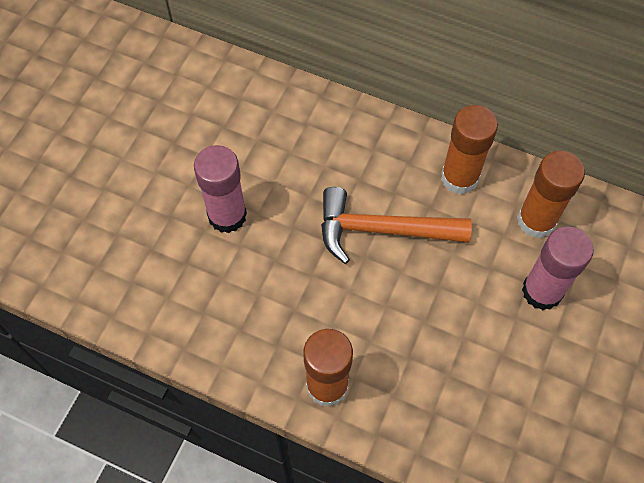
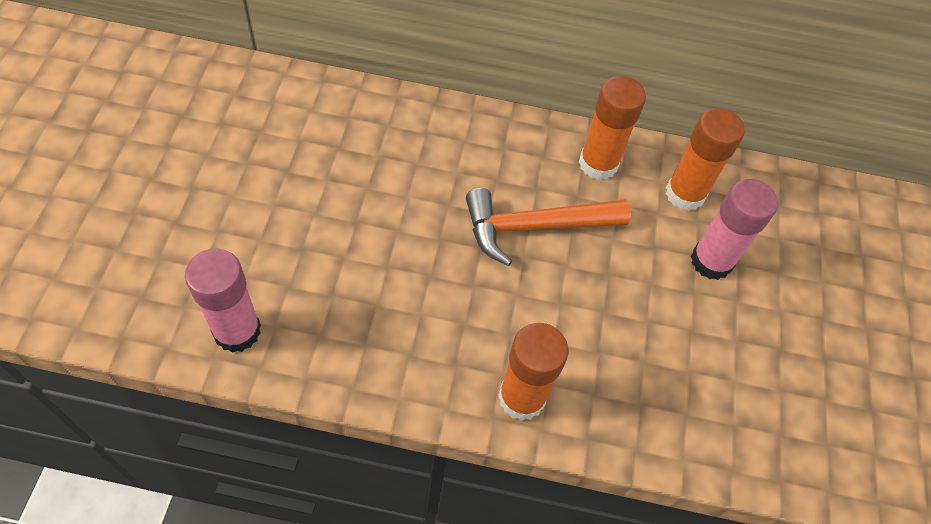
camera: 20 degrees left, 5 degrees down
pink glue stick [194,145,247,233] -> pink glue stick moved to [185,249,261,353]

